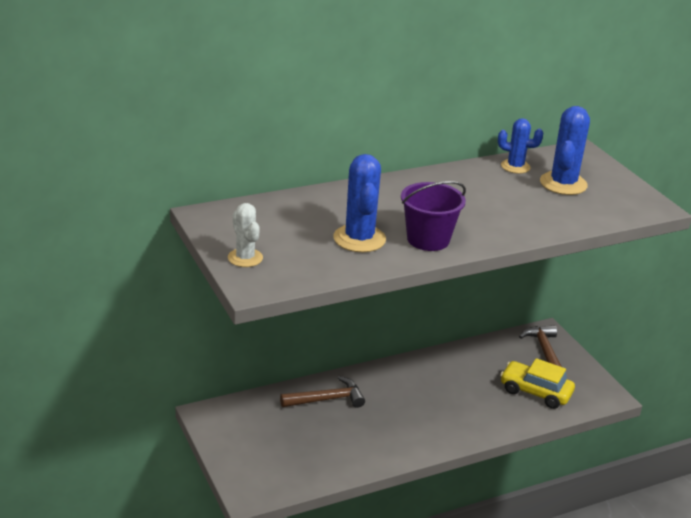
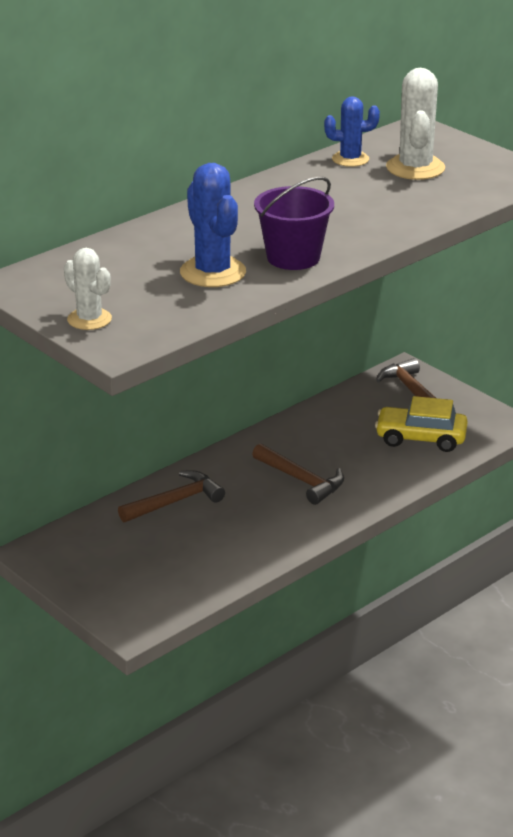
camera: 15 degrees left, 0 degrees up
blue cactus [540,106,590,195] -> white cactus [386,68,445,180]
none -> brown hammer [252,443,344,505]

